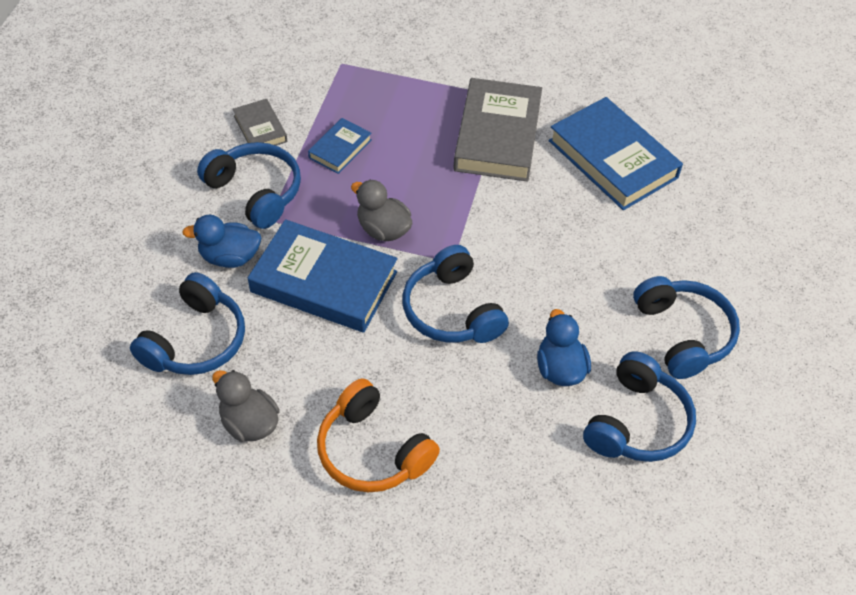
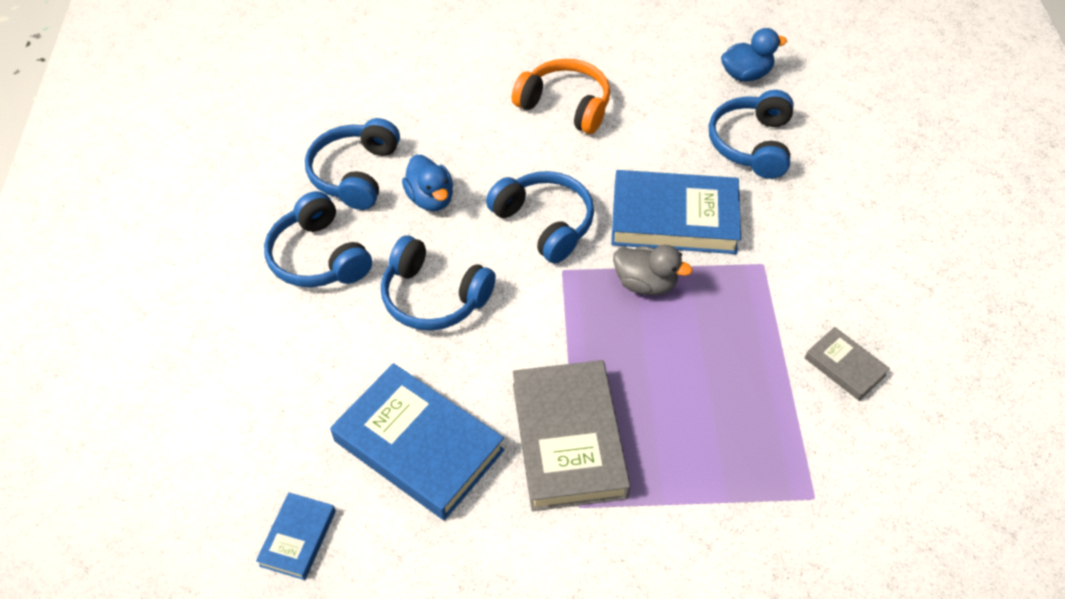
camera: 165 degrees right, 0 degrees up
blue duck [182,214,262,268] -> blue duck moved to [721,28,787,82]
blue headphones [197,142,301,229] -> blue headphones moved to [381,235,496,331]
grey duck [212,370,280,442] -> none
blue book [308,118,371,174] -> blue book moved to [256,492,336,580]

